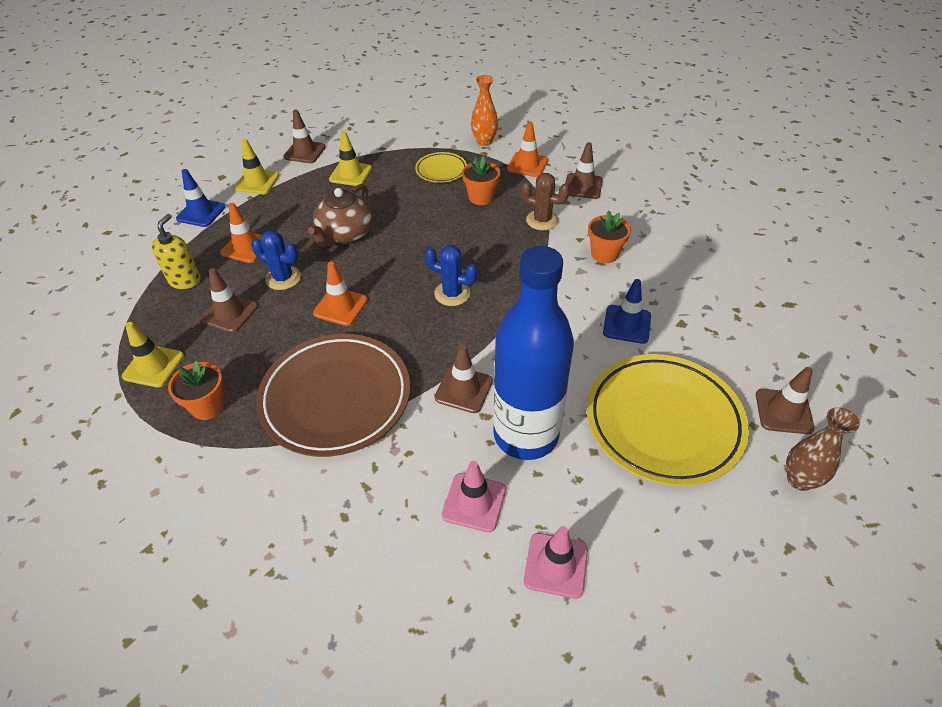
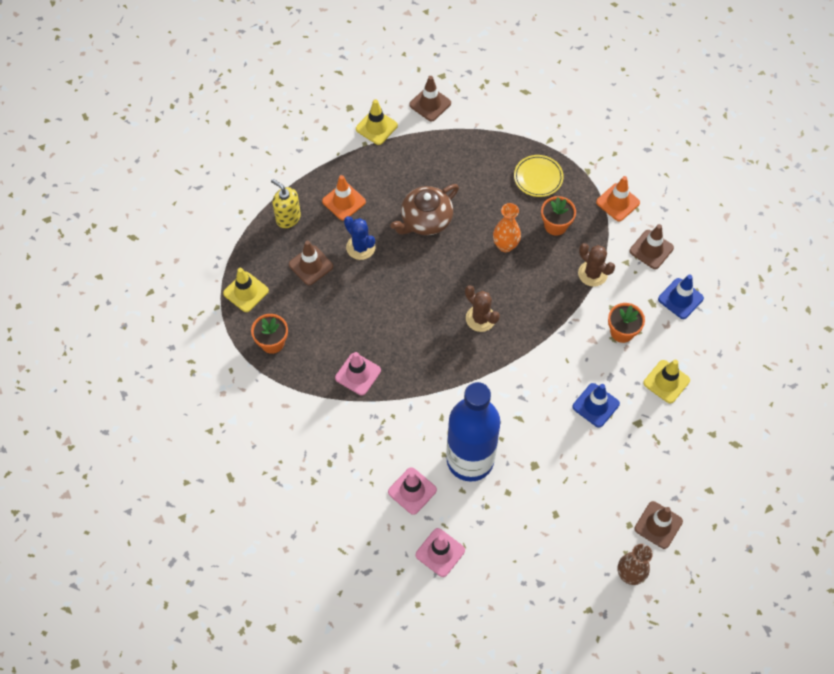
camera: 25 degrees right, 15 degrees up
yellow soap dispenser [151,214,201,289] -> yellow soap dispenser turned 90 degrees counterclockwise [271,179,301,228]
blue traffic cone [176,169,225,227] -> blue traffic cone moved to [658,274,704,319]
brown plate [256,334,410,457] -> pink traffic cone [335,352,381,395]
orange traffic cone [313,262,368,326] -> none
yellow traffic cone [329,131,372,186] -> yellow traffic cone moved to [643,360,690,403]
blue cactus [425,245,478,306] -> brown cactus [465,285,500,332]
brown traffic cone [435,345,493,413] -> none
orange vase [471,75,498,146] -> orange vase moved to [493,203,521,252]
yellow plate [587,354,749,486] -> none

